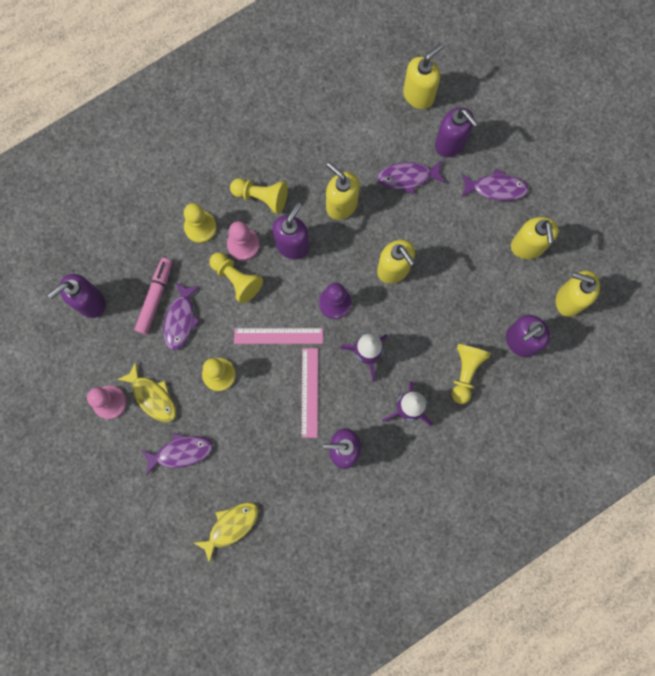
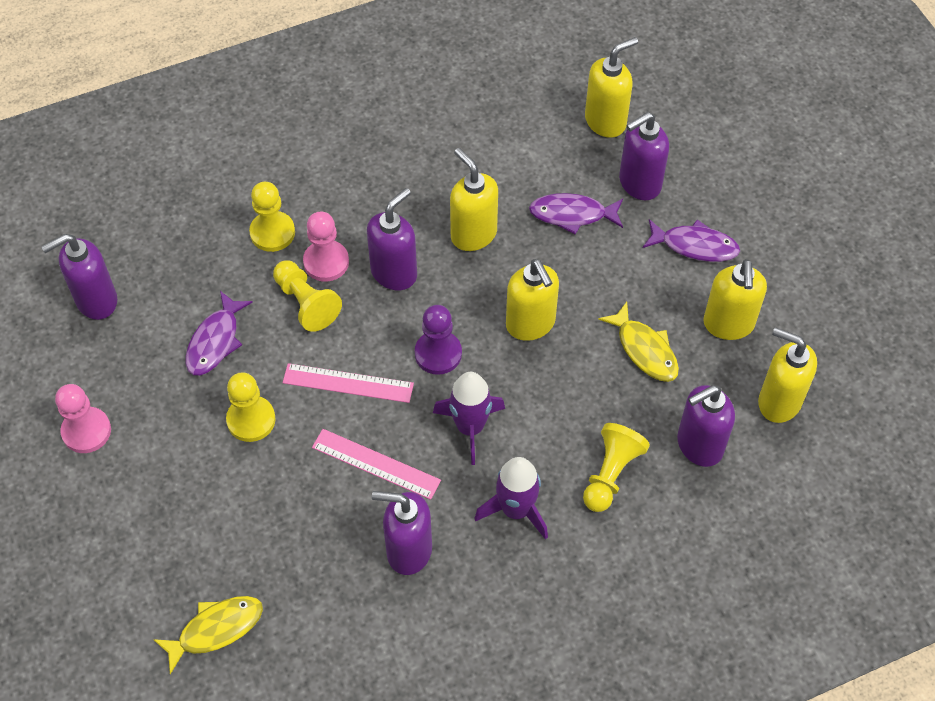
camera: 10 degrees right, 20 degrees down
yellow fish [117,362,176,422] -> yellow fish moved to [598,302,679,382]
pink marker [135,258,172,335] -> none
purple fish [141,433,213,475] -> none
yellow pawn [230,178,288,214] -> none
pink ruler [301,348,318,438] -> pink ruler turned 75 degrees counterclockwise [312,429,441,500]
purple soap dispenser [435,107,478,157] -> purple soap dispenser turned 90 degrees clockwise [619,112,669,200]

